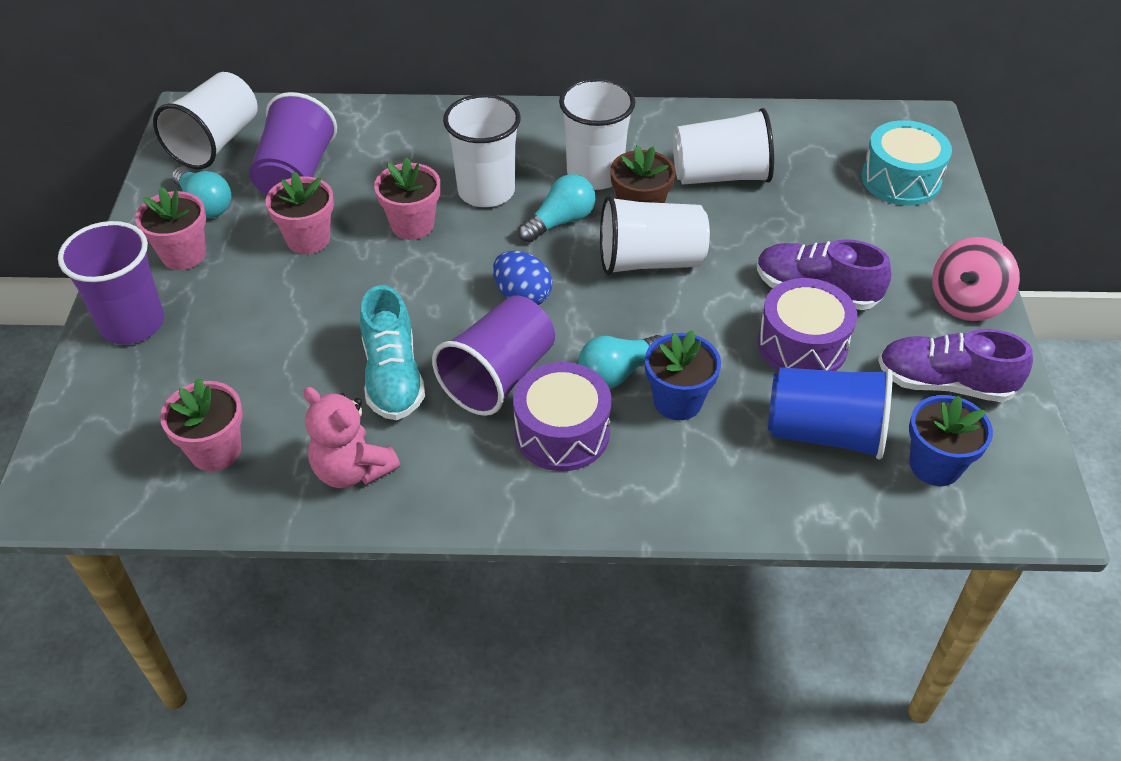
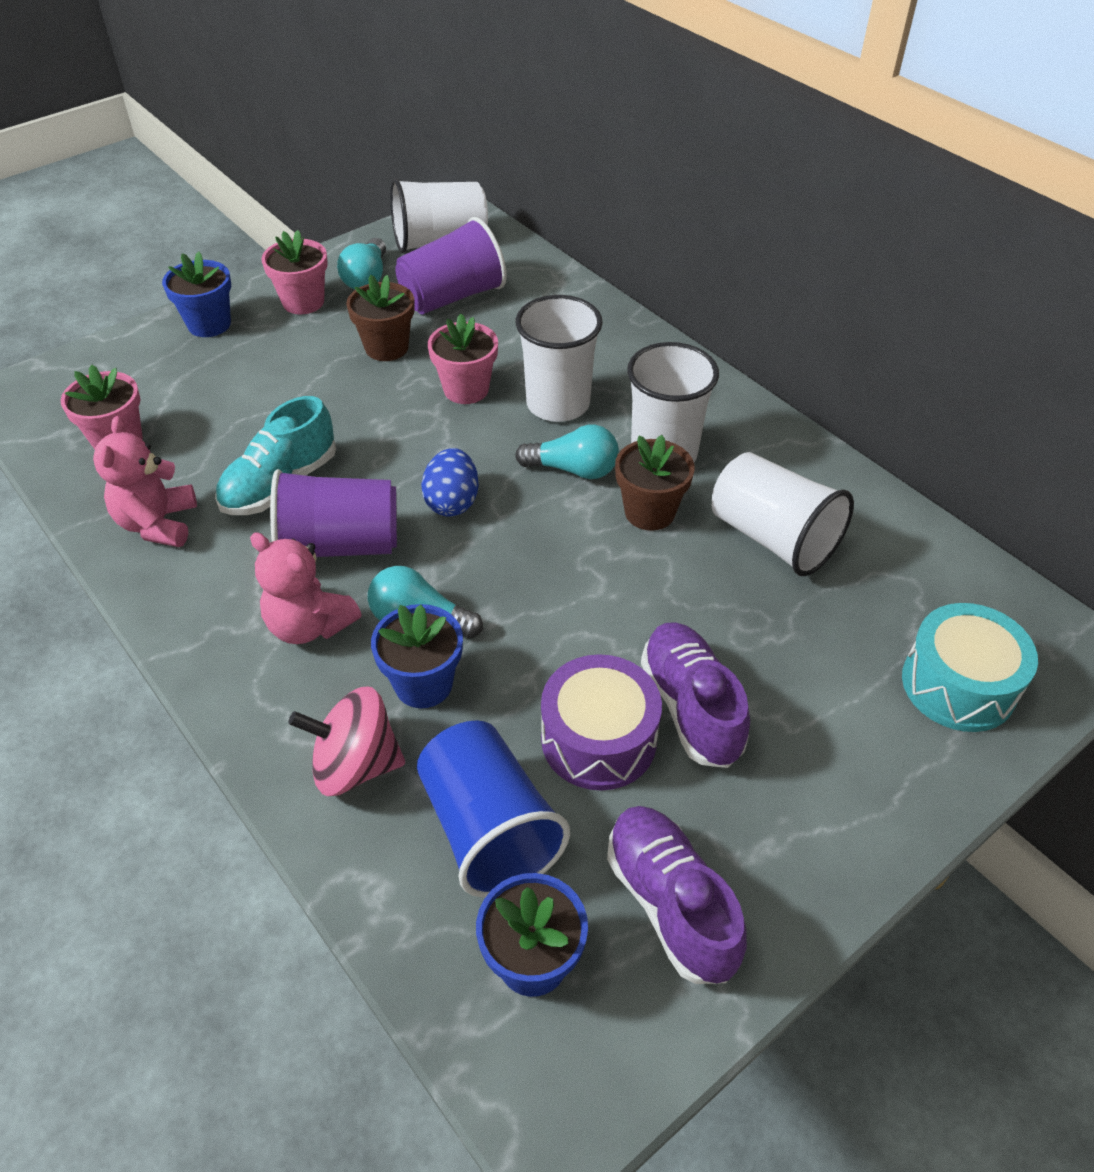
camera: 50 degrees right, 0 degrees up
purple cup [58,221,164,345] -> blue flower pot [162,251,231,337]
pink flower pot [265,171,334,254] -> brown flower pot [346,275,415,361]
purple drum [513,362,612,471] -> pink teddy bear [250,532,362,644]
white cup [600,195,710,275] -> none
pink spinning top [932,237,1020,321] -> pink spinning top moved to [288,686,405,796]

